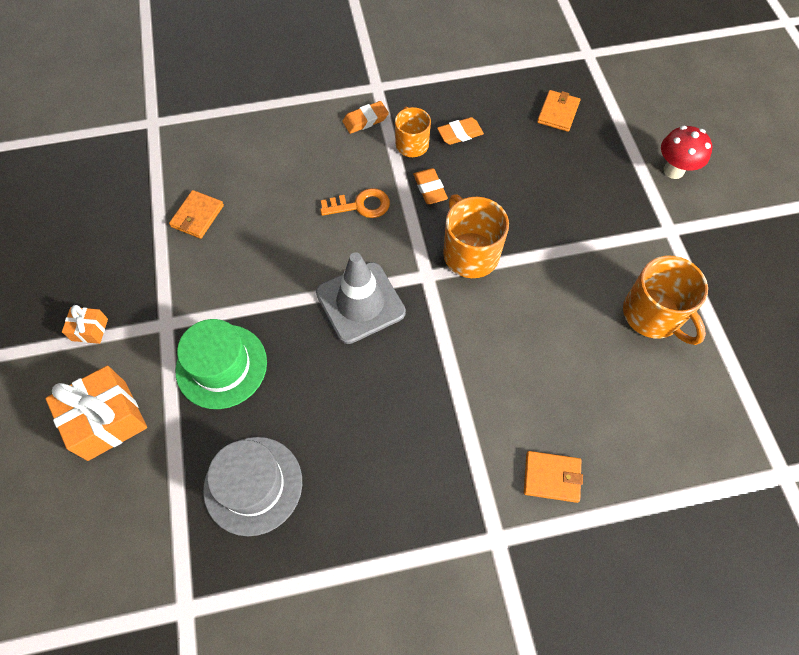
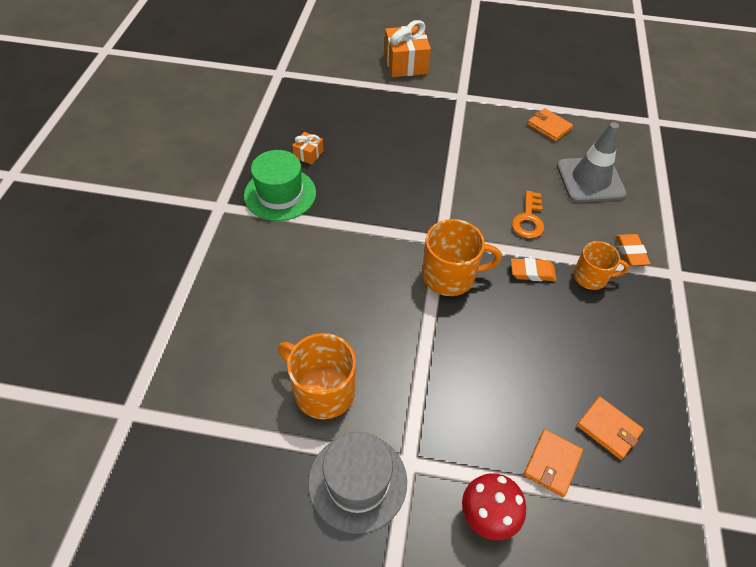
camera: 110 degrees right, 10 degrees down
orange gift [62,305,108,344] -> orange gift moved to [292,132,323,165]
green hat [176,319,267,409] -> green hat moved to [244,150,316,221]
grey hat [203,437,302,536] -> grey hat moved to [308,432,407,534]
grey traffic cone [316,252,406,344] -> grey traffic cone moved to [557,122,627,203]
orange eraser [437,117,484,145] -> none
orange wallet [524,451,583,503] -> orange wallet moved to [524,429,583,497]
orange mug [623,256,708,345] -> orange mug turned 45 degrees clockwise [278,333,356,419]

